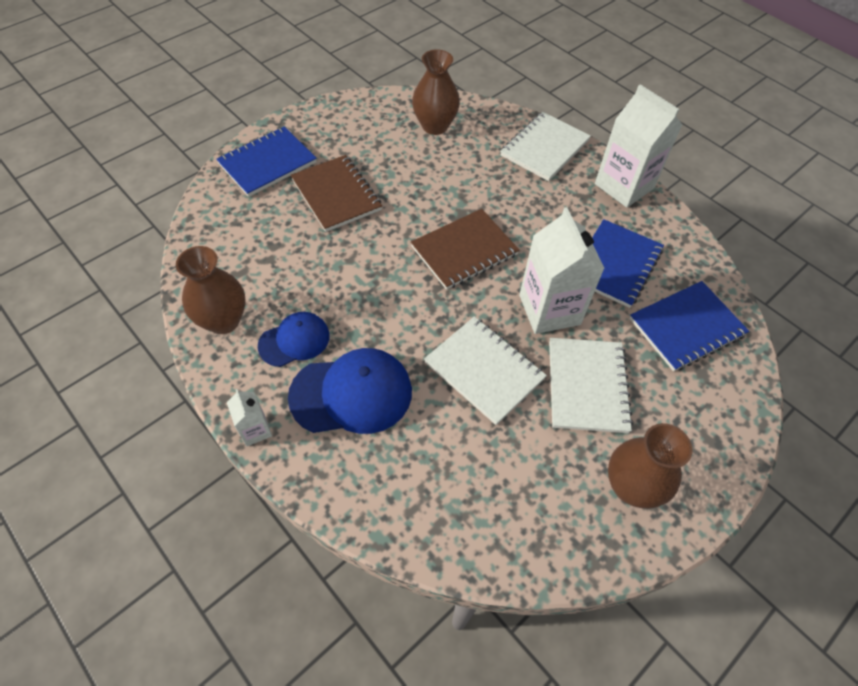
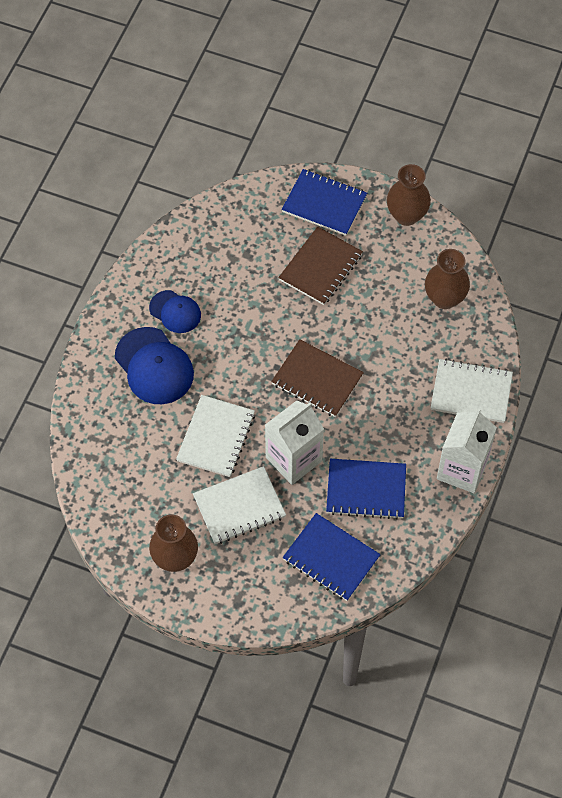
camera: 65 degrees right, 5 degrees up
brown vase [176,246,246,334] -> brown vase moved to [387,164,431,226]
white carton [227,389,272,446] -> none

